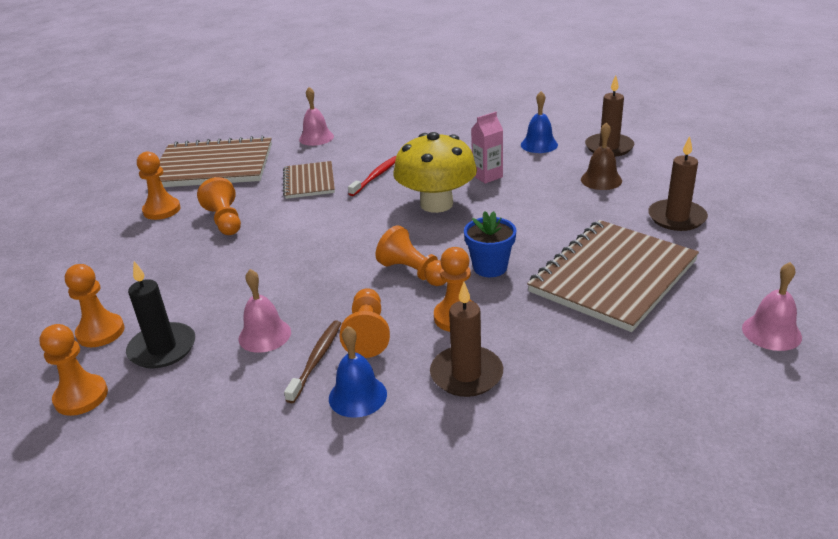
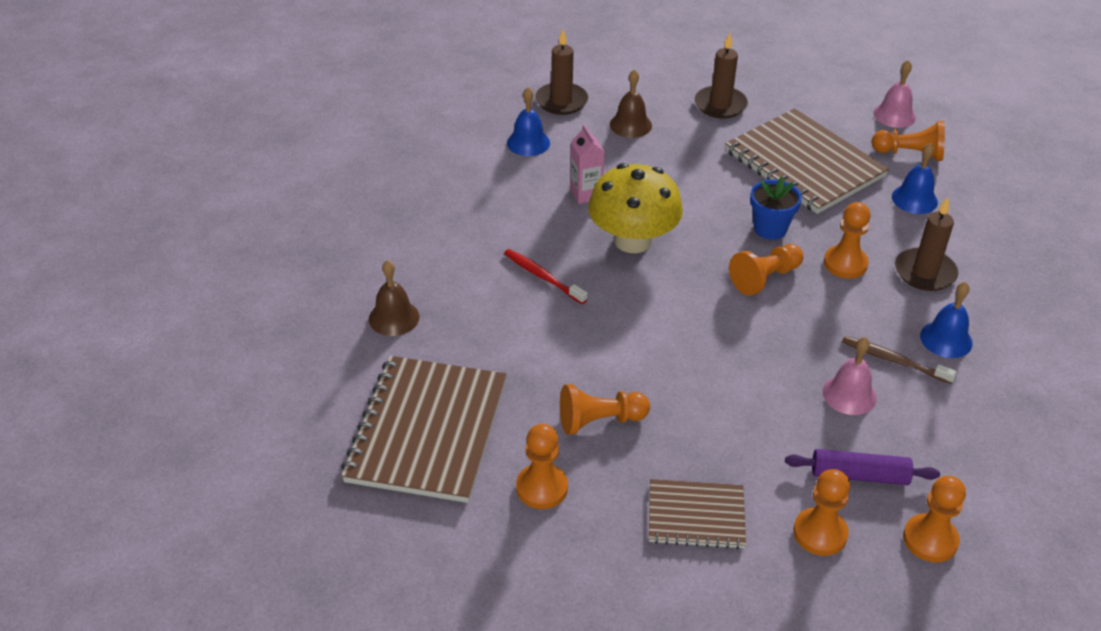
camera: 80 degrees left, 10 degrees up
black candle [126,261,195,368] -> purple rolling pin [785,449,940,485]
brown notebook [283,161,335,199] -> brown notebook moved to [649,479,746,549]
pink bell [299,87,334,146] -> brown bell [369,260,420,336]
orange pawn [340,288,390,358] -> orange pawn moved to [871,121,945,161]
none -> blue bell [892,143,938,214]

